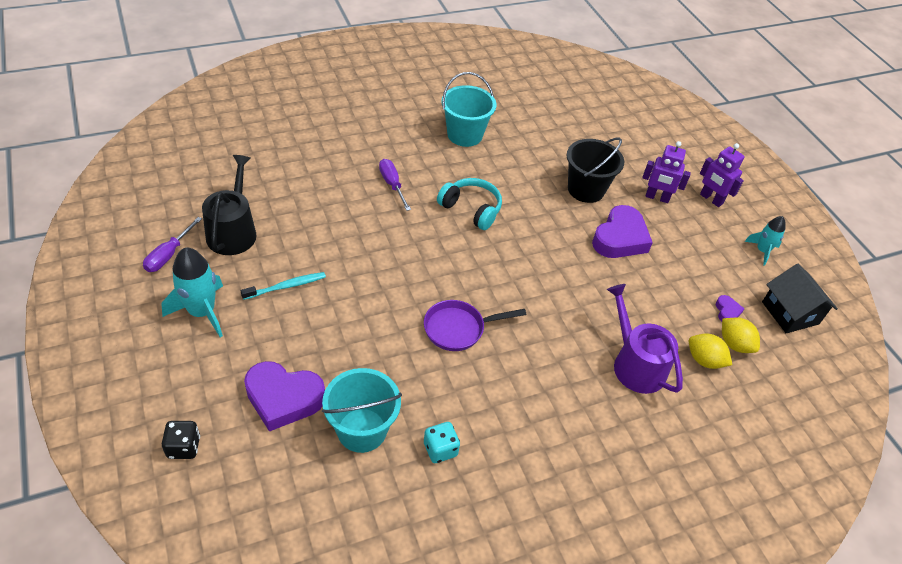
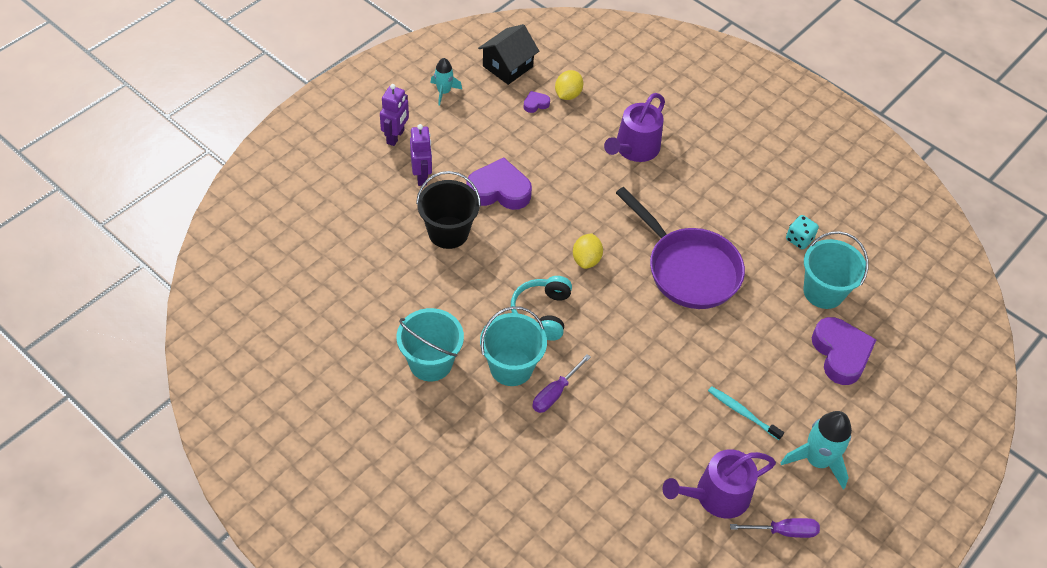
camera: 115 degrees left, 5 degrees up
black dice [162,421,200,459] -> none
black watering can [202,155,256,255] -> purple watering can [662,449,776,518]
purple pan [424,300,526,351] -> purple pan [616,187,745,309], size x1.70
yellow lemon [689,334,732,369] -> yellow lemon moved to [573,233,603,269]
none -> turquoise bucket [480,306,547,386]

